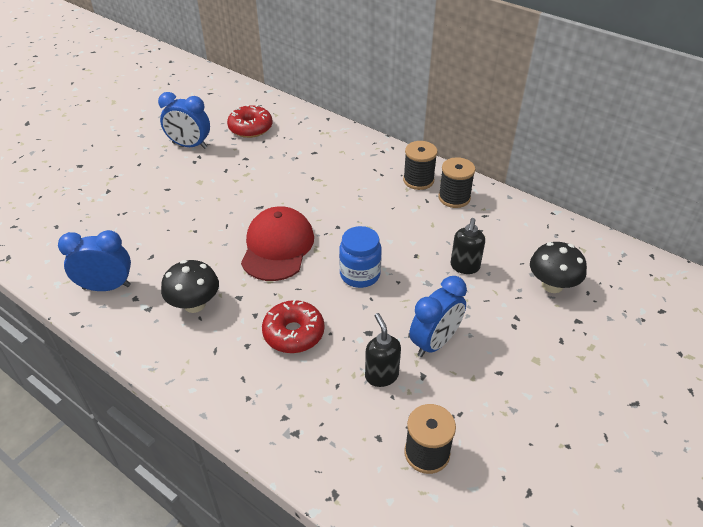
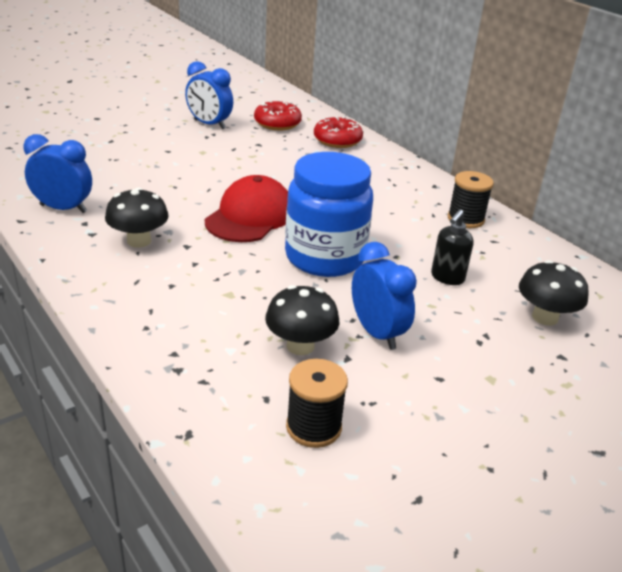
camera: 15 degrees right, 10 degrees down
red donut [262,300,325,353] -> red donut moved to [314,116,363,148]
blue jar [339,226,382,288] -> blue jar [285,152,373,277], size x1.74
black soap dispenser [365,313,401,387] -> black mushroom [265,285,339,355]
black spool [403,141,438,190] -> none
blue clock [409,276,467,357] -> blue clock turned 90 degrees counterclockwise [352,242,417,350]

